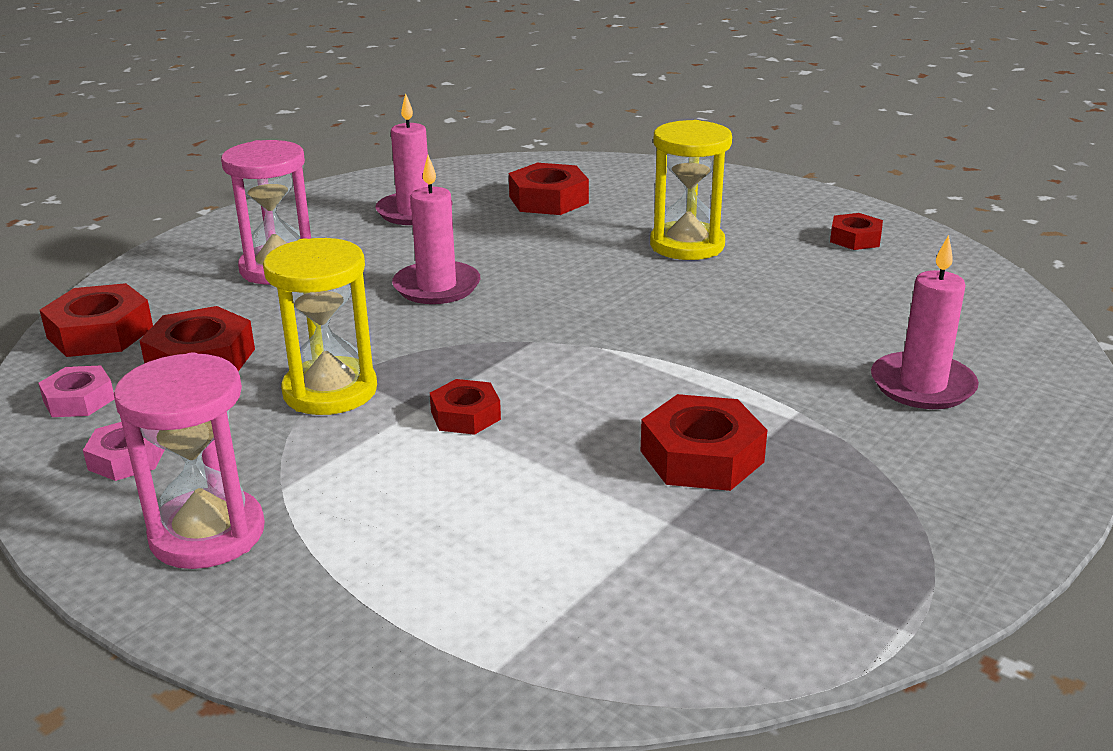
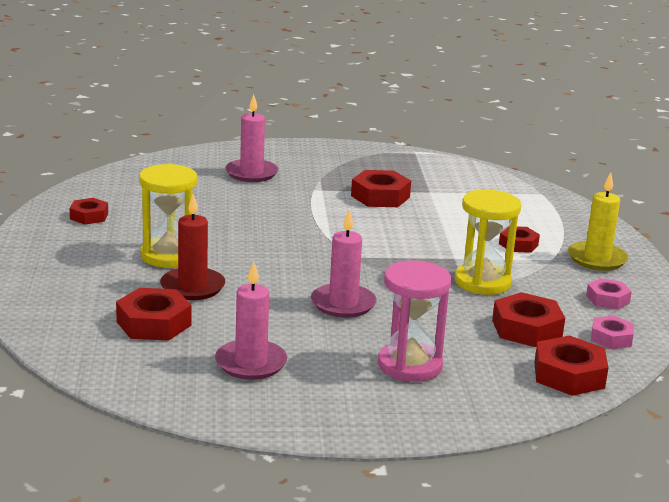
camera: 135 degrees left, 5 degrees down
pink hourglass [114,352,265,569] -> yellow candle [568,172,628,271]
red nut [430,379,501,435] -> red nut moved to [499,227,540,253]
none -> red candle [160,194,225,300]

